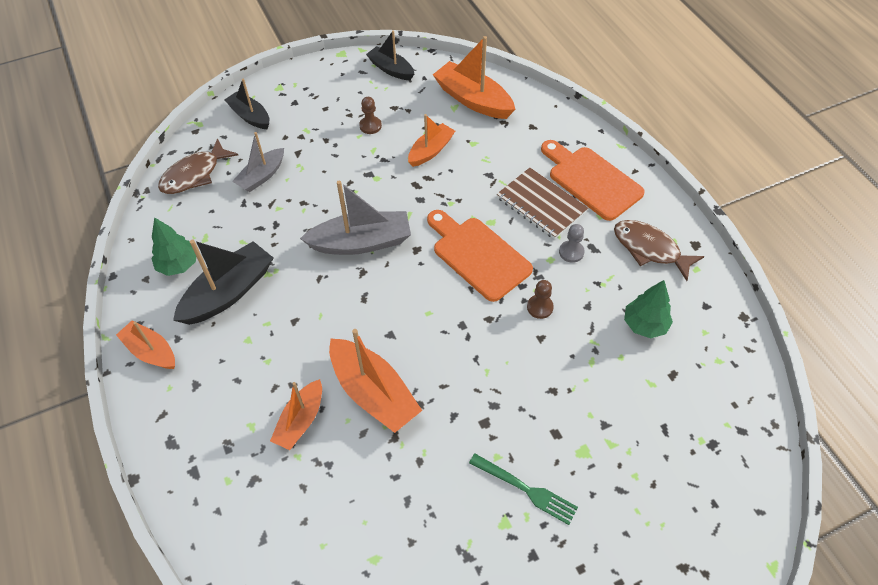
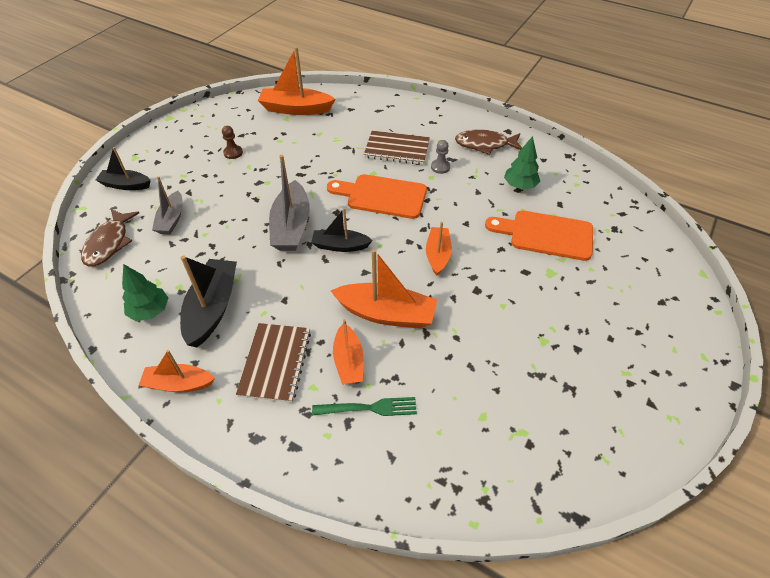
camera: 35 degrees left, 5 degrees down
grey boat [300,181,411,255] -> grey boat turned 135 degrees clockwise [269,155,310,251]
black boat [366,30,414,80] -> black boat moved to [311,208,373,252]
orange boat [408,114,455,167] -> orange boat moved to [426,222,452,276]
green fork [469,454,578,525] -> green fork moved to [312,397,417,416]
brown pawn [527,280,554,319] -> none
orange cutting board [541,140,645,221] -> orange cutting board moved to [485,210,593,261]
none -> brown notebook [236,323,311,403]

